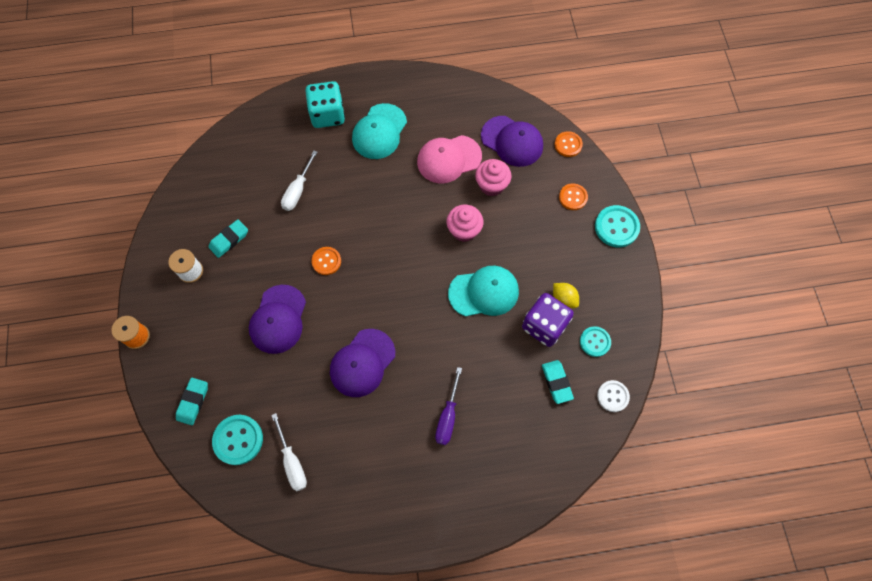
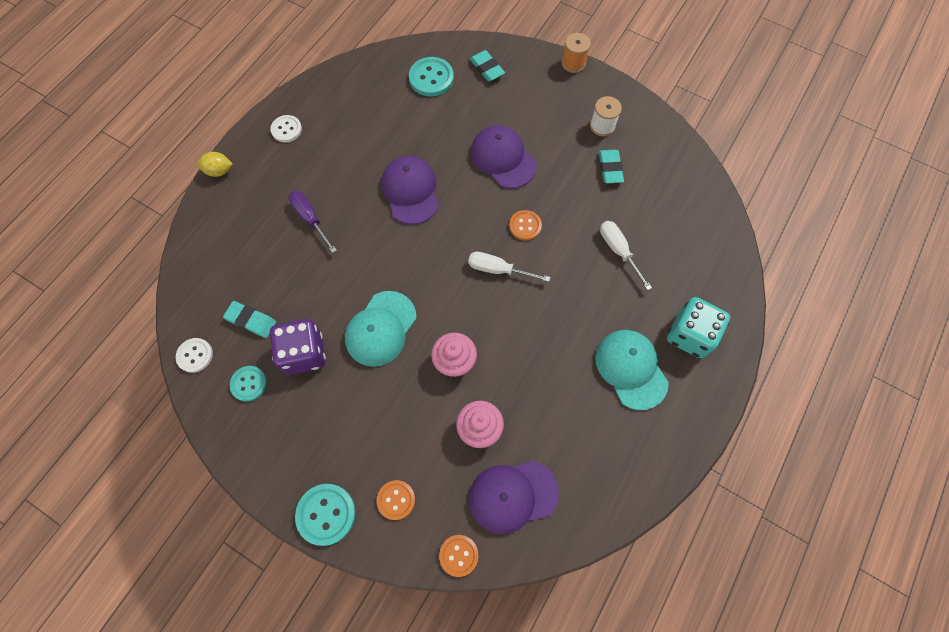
camera: 130 degrees right, 0 degrees up
white screwdriver [271,413,307,491] -> white screwdriver moved to [468,252,550,282]
pink cap [417,135,482,184] -> none
yellow lemon [553,283,579,308] -> yellow lemon moved to [197,152,233,177]
none -> white button [270,115,302,143]

